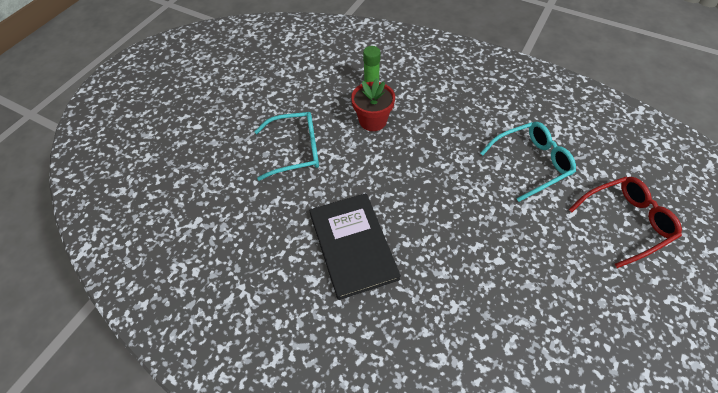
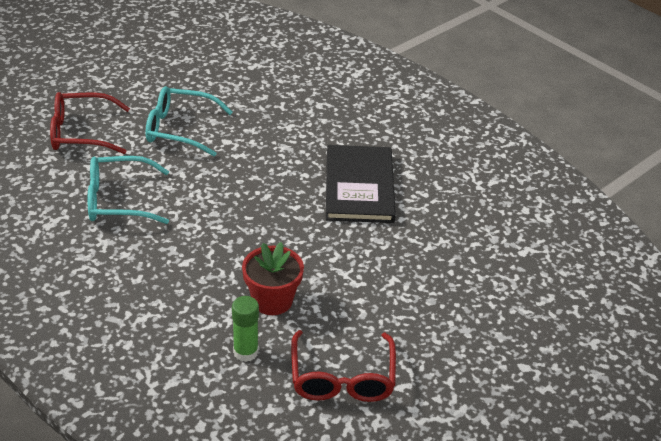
camera: 165 degrees left, 15 degrees down
turquoise glasses [254,112,319,181] -> turquoise glasses moved to [146,86,233,156]
none -> red glasses [291,330,396,402]

